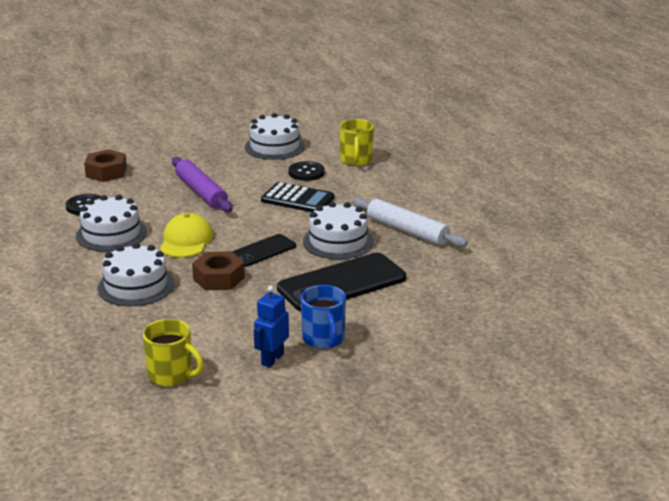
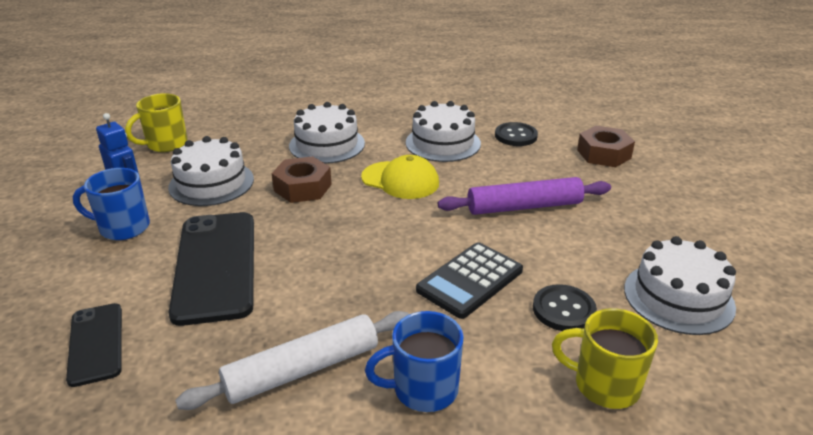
camera: 110 degrees right, 5 degrees up
black phone [232,234,296,267] -> black phone moved to [66,303,122,387]
white cake [303,202,374,259] -> white cake moved to [168,136,254,206]
none -> blue mug [365,311,464,412]

